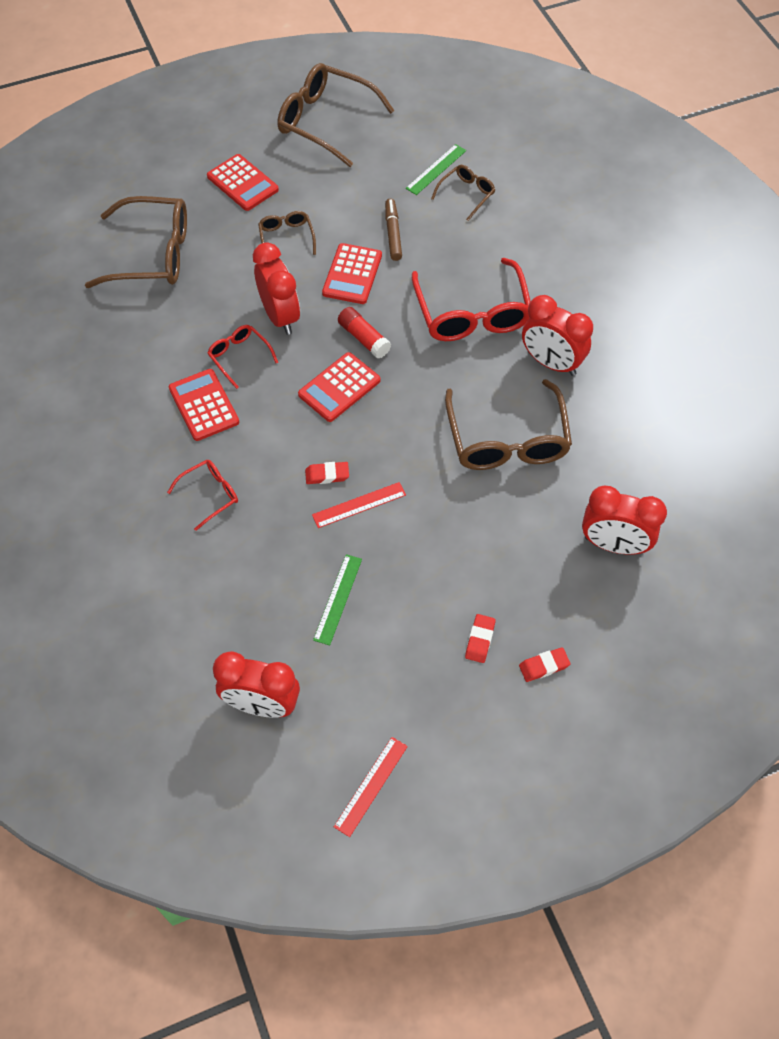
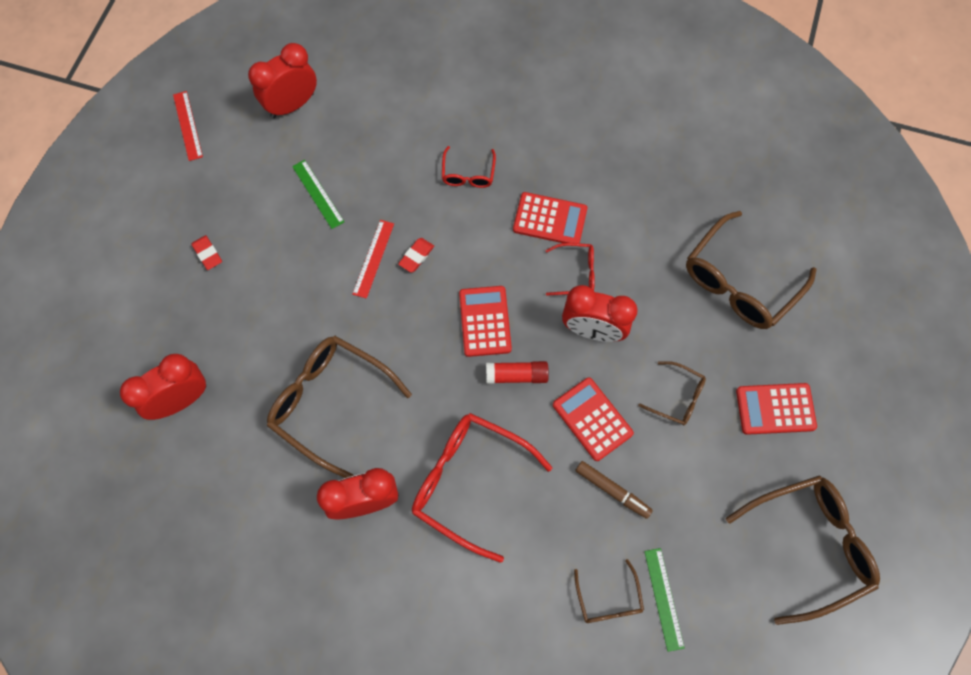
camera: 130 degrees right, 10 degrees up
red eraser [519,647,571,682] -> none

